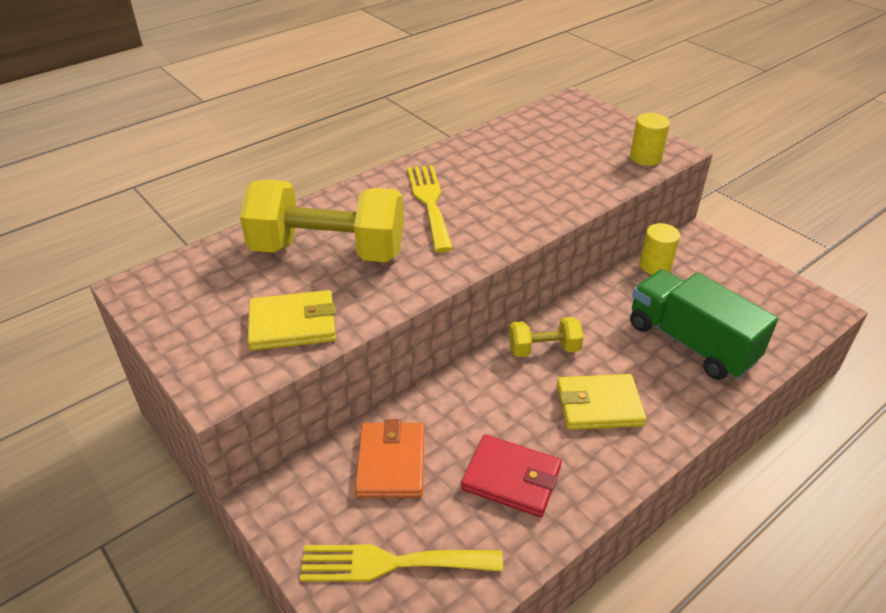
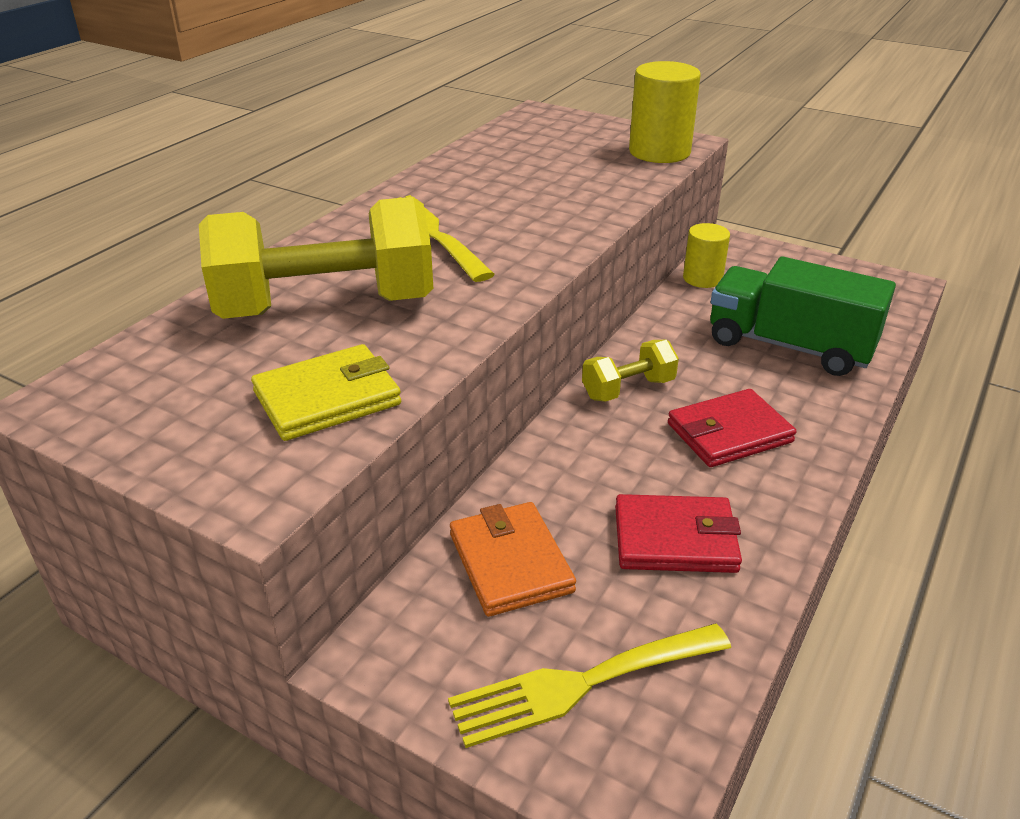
camera: 20 degrees left, 5 degrees down
yellow wallet [557,374,646,430] -> red wallet [668,389,796,467]
yellow cylinder [630,113,670,166] -> yellow cylinder [629,61,701,163], size x1.57

